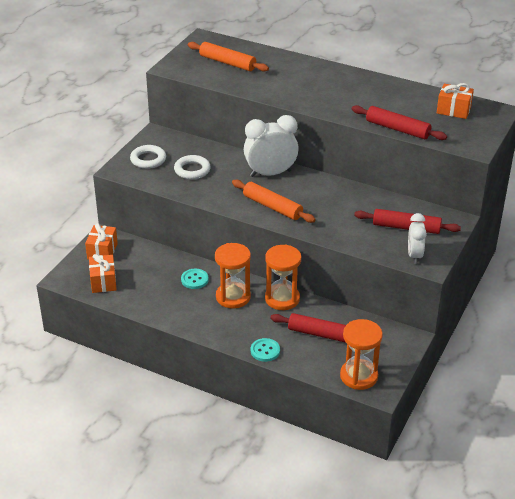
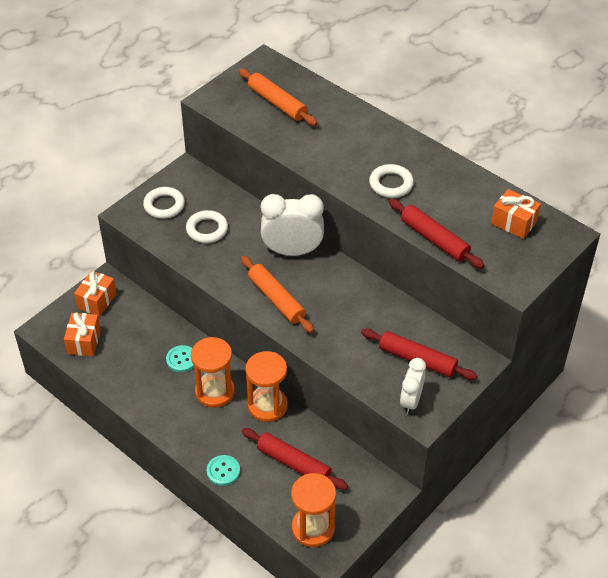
camera: 15 degrees right, 10 degrees up
none -> white ring [369,164,414,198]

